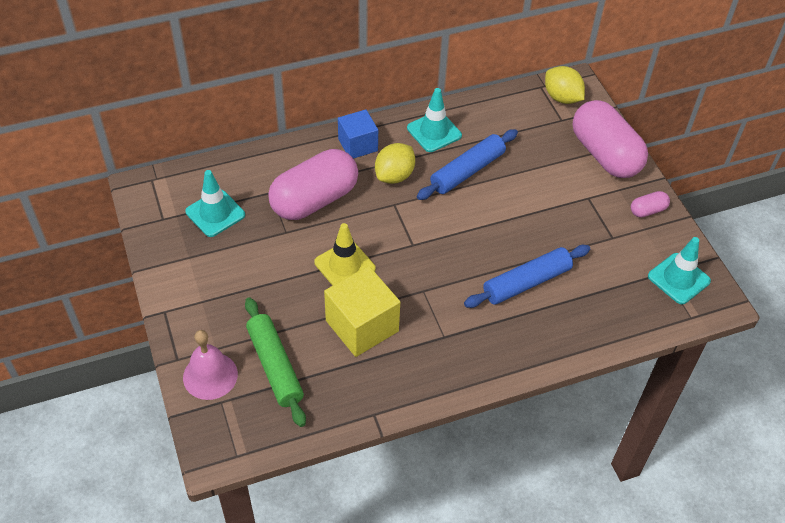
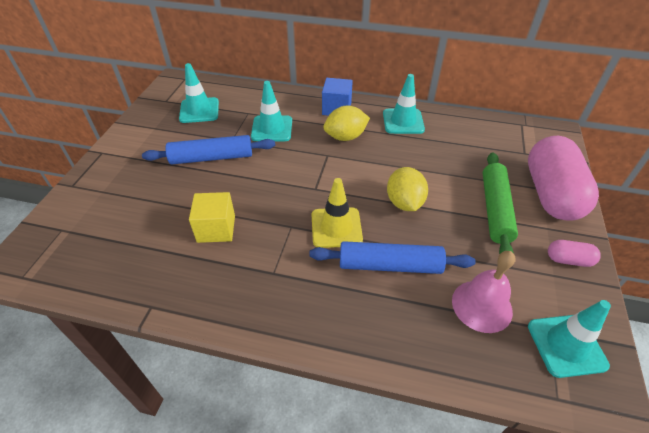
camera: 35 degrees right, 5 degrees down
pink bell [183,330,238,400] -> pink bell moved to [452,251,516,333]
green rolling pin [245,297,306,427] -> green rolling pin moved to [483,152,518,254]
pink capsule [268,149,358,220] -> turquoise traffic cone [251,81,292,141]
yellow traffic cone [314,223,376,286] -> yellow traffic cone moved to [312,178,363,248]
yellow cube [324,266,400,357] -> yellow cube [189,192,235,243], size x0.66
blue rolling pin [417,129,518,200] -> blue rolling pin moved to [142,135,275,165]
yellow lemon [545,66,585,104] -> yellow lemon moved to [387,167,428,211]

